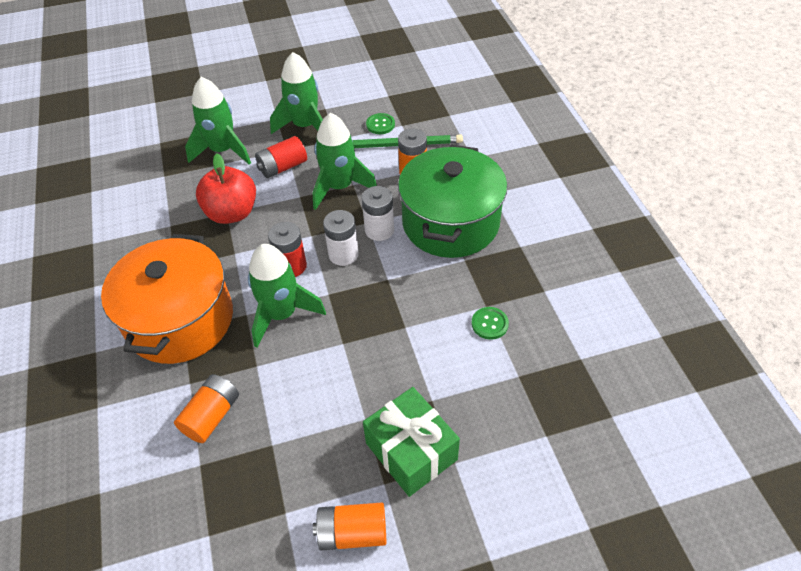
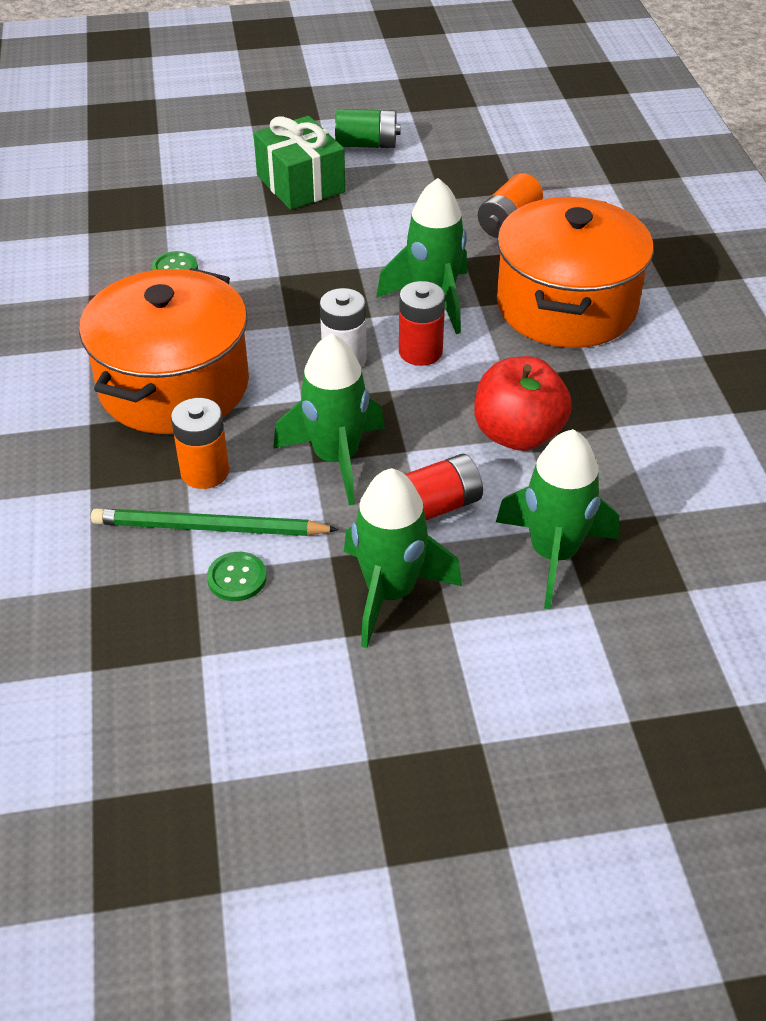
camera: 175 degrees left, 5 degrees down
orange battery [313,502,386,551] -> green battery [335,109,401,148]
white battery [362,186,394,241] -> none
green pot [398,145,507,258] -> orange pot [79,268,249,434]

